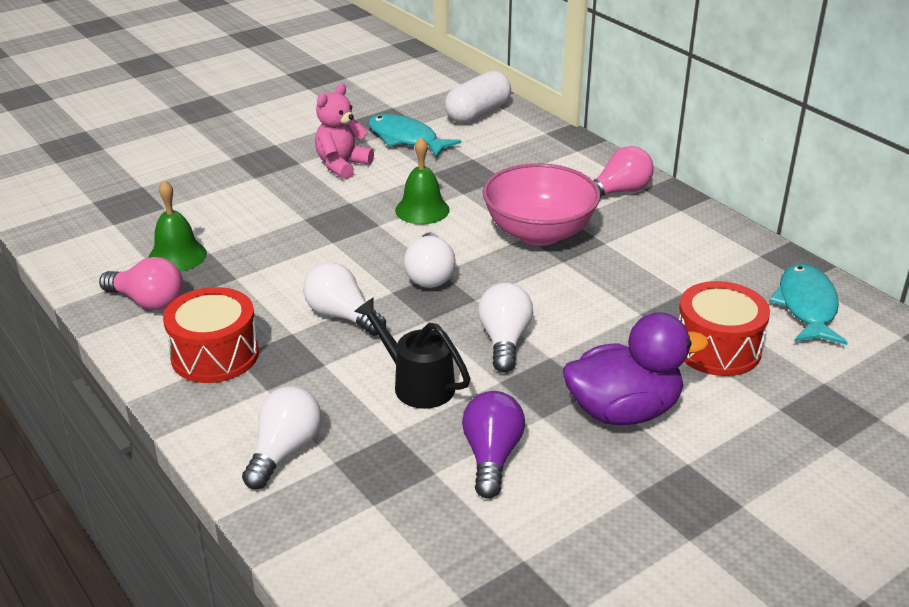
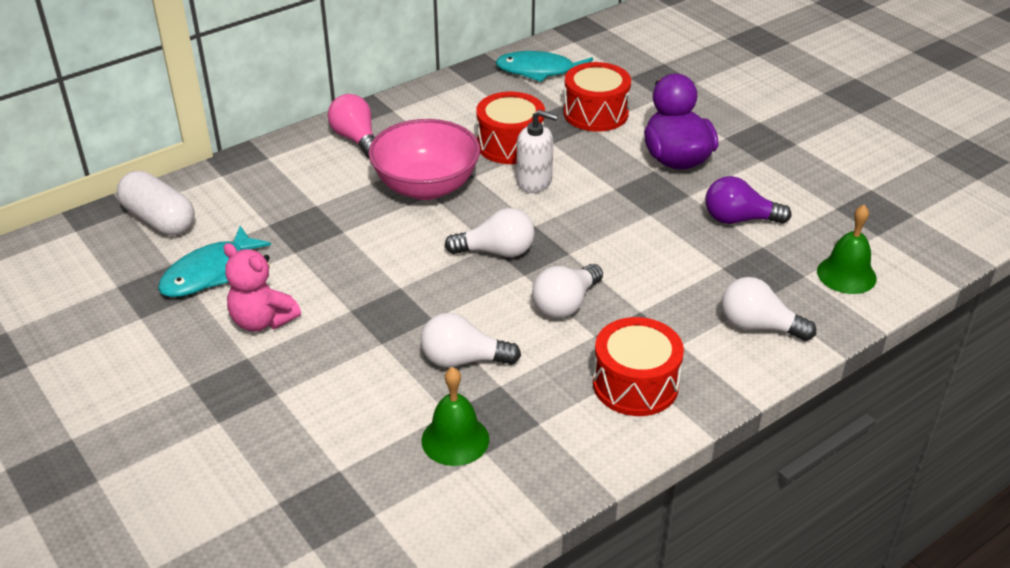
camera: 90 degrees left, 5 degrees up
pink light bulb [99,257,183,310] -> none
black watering can [354,298,470,409] -> none
green bell [395,137,450,224] -> green bell moved to [817,205,877,294]
white light bulb [478,283,533,373] -> white light bulb moved to [421,313,521,368]
none -> red drum [476,92,545,164]
none -> white soap dispenser [516,110,558,193]

